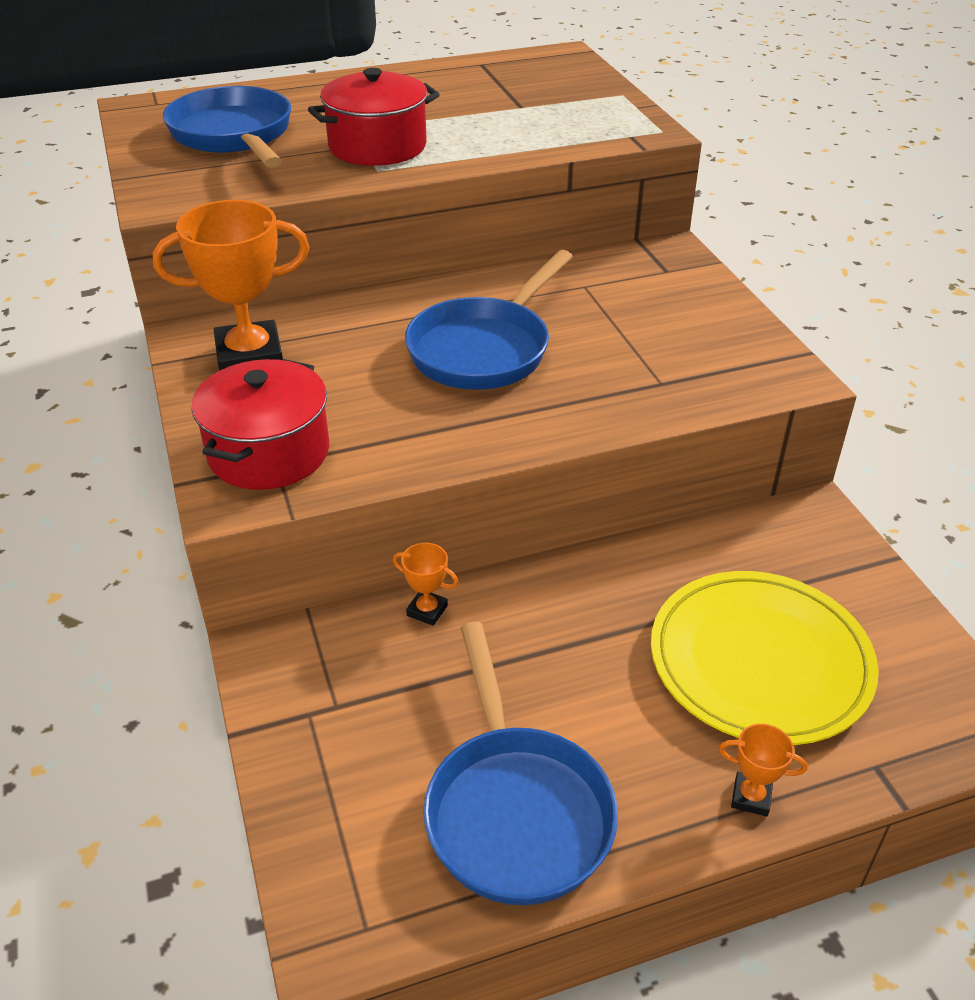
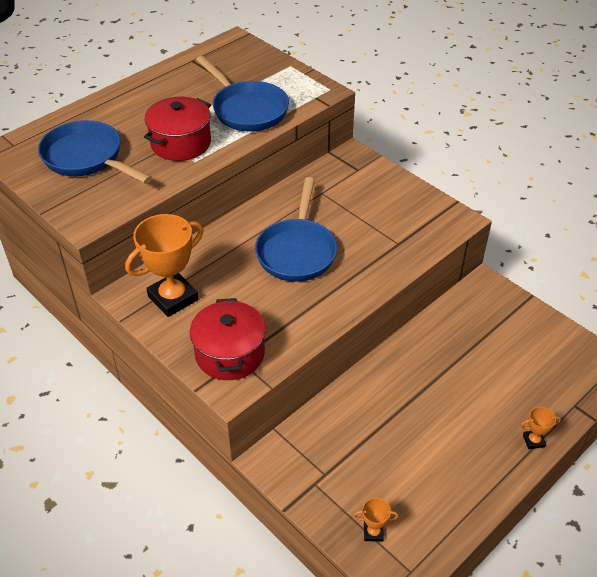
camera: 25 degrees left, 5 degrees up
orange trophy [393,543,458,626] -> orange trophy moved to [353,498,399,542]
blue pan [423,622,618,905] -> blue pan moved to [196,56,289,132]
yellow plate [651,571,879,745] -> none

